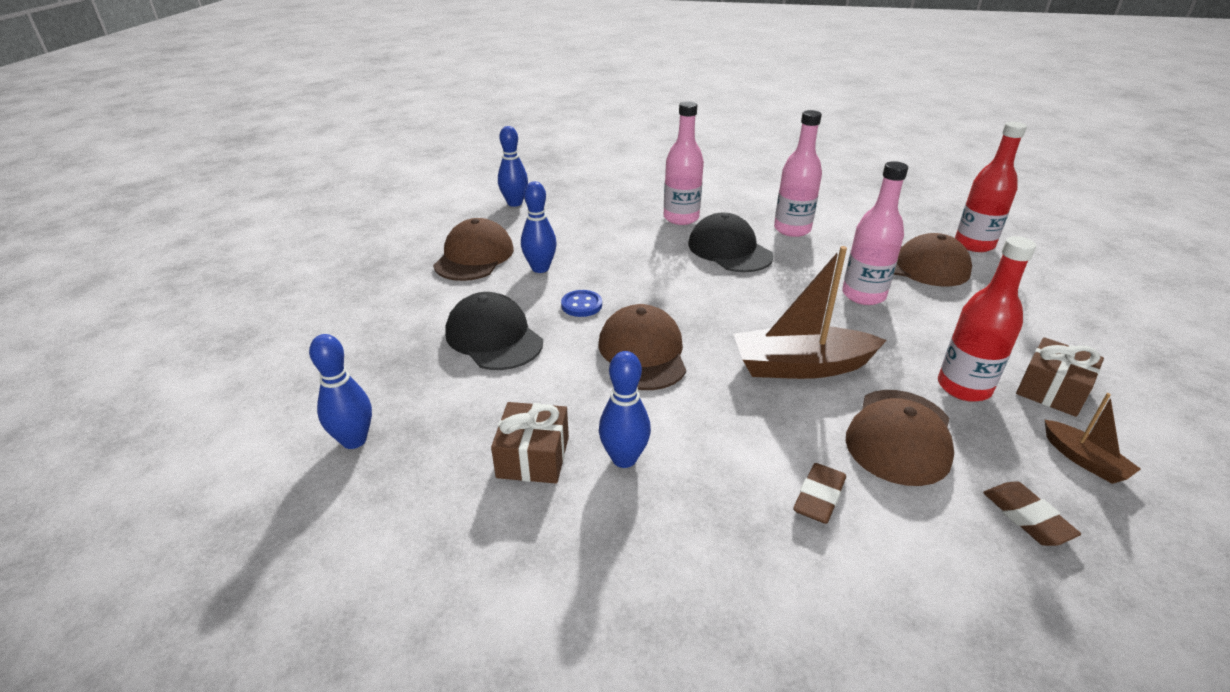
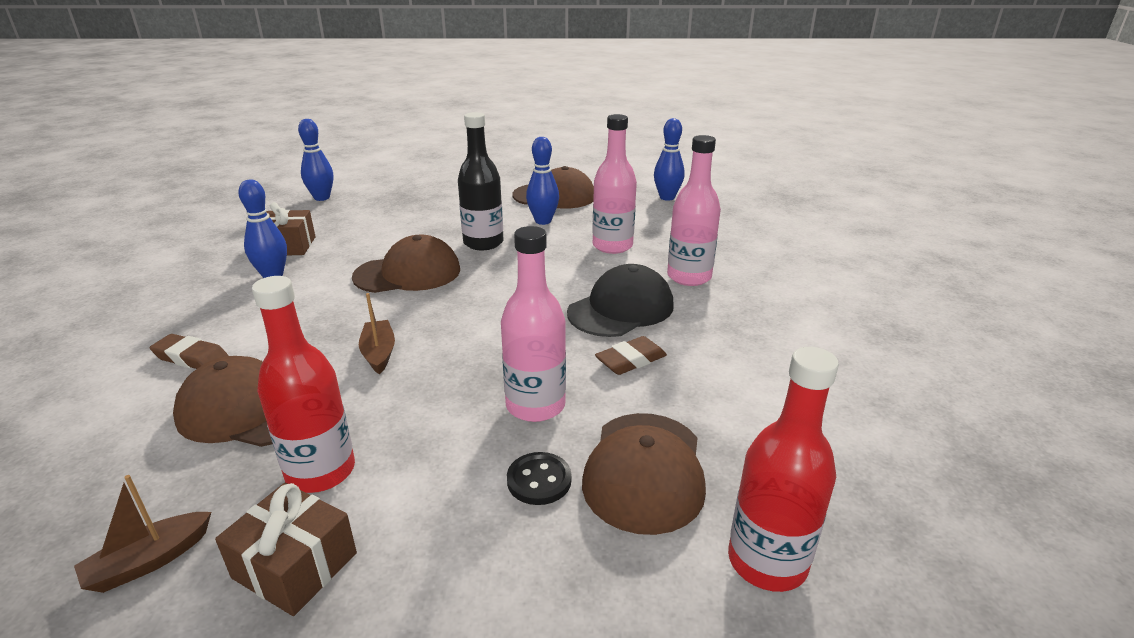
camera: 80 degrees right, 5 degrees down
black cap [445,292,543,370] -> none
blue button [561,290,602,317] -> black bottle [458,112,504,250]
brown boat [733,246,887,379] -> brown boat [359,293,395,374], size x0.51
pink bottle [774,110,822,237] -> pink bottle moved to [592,114,637,254]
brown eraser [983,481,1081,546] -> brown eraser moved to [595,336,667,375]
none -> black button [507,452,571,505]

